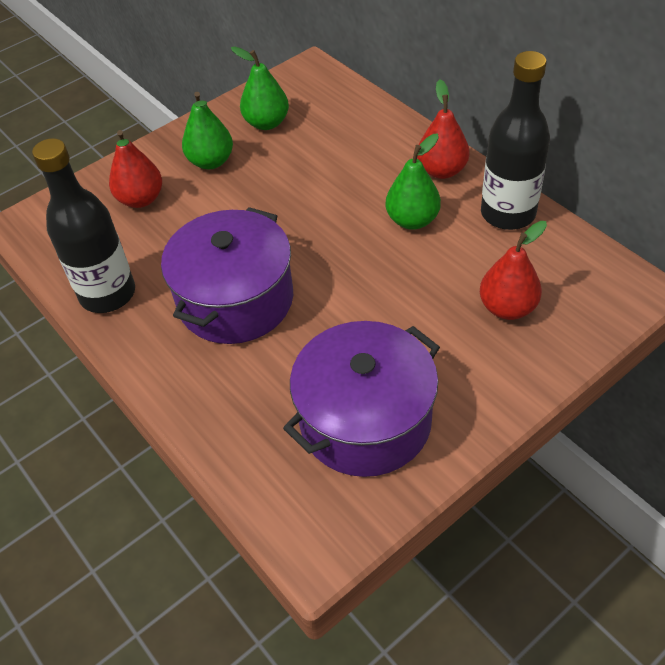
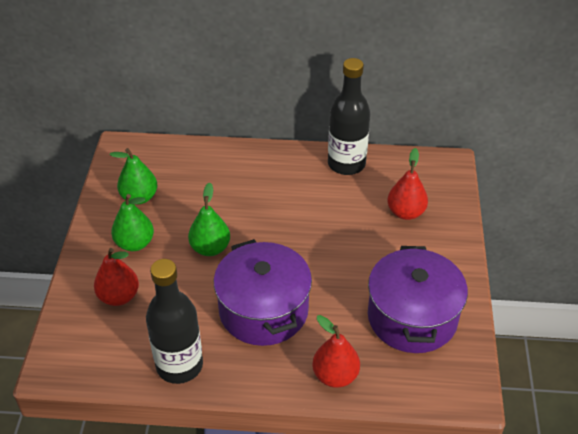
camera: 50 degrees left, 5 degrees down
green pear [386,134,441,230] -> green pear moved to [188,182,230,256]
red pear [417,80,470,179] -> red pear moved to [312,315,360,388]

